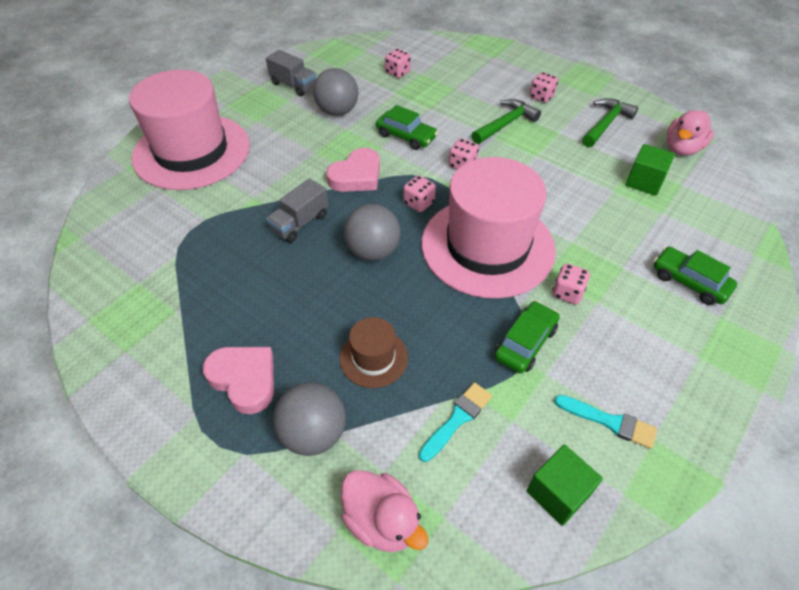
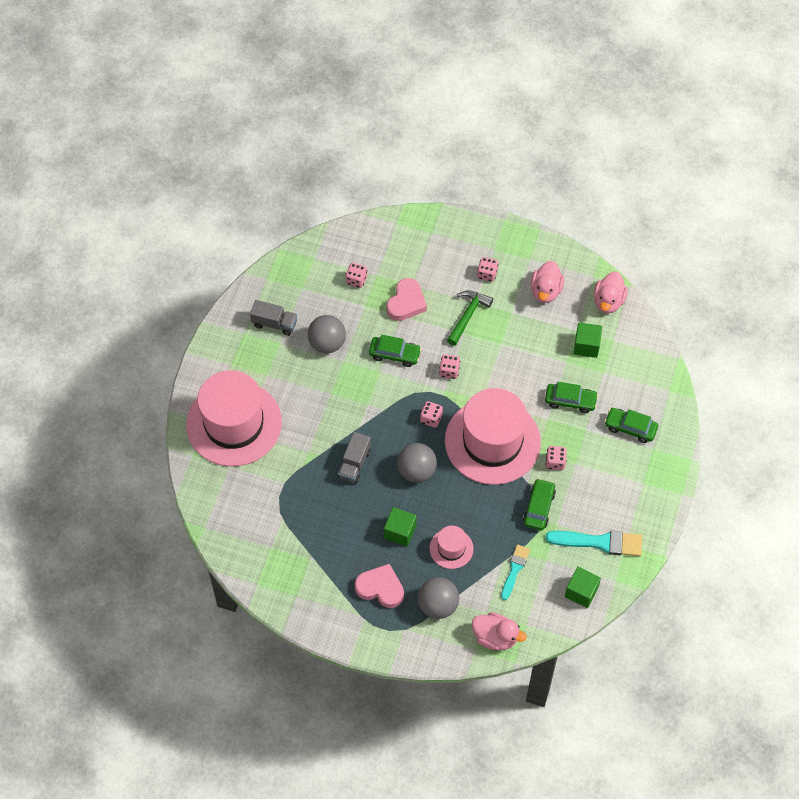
camera: 20 degrees left, 10 degrees up
pink heart [326,148,380,192] -> pink heart moved to [386,278,427,321]
brown hat [340,317,408,388] -> pink hat [430,525,474,569]
turquoise brush [554,395,657,449] -> turquoise brush [545,531,642,556], size x1.61
green hammer [582,98,638,147] -> pink duck [531,261,564,303]
none -> green cube [384,507,417,547]
none -> green car [545,382,598,413]

